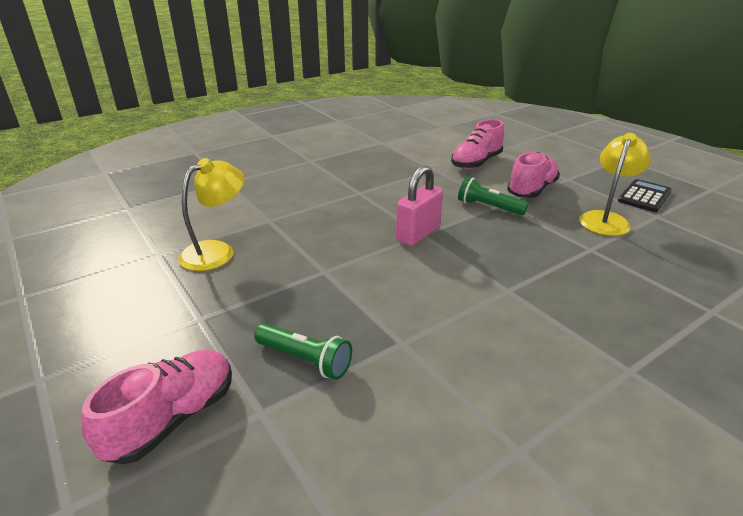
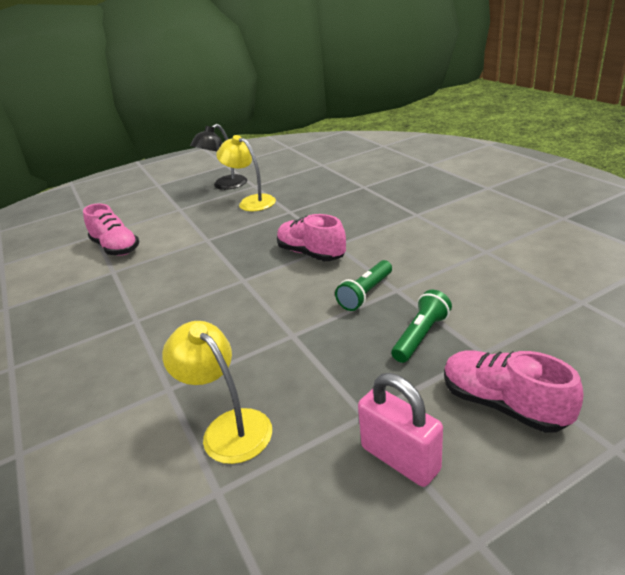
camera: 80 degrees left, 0 degrees up
pink padlock [396,165,443,246] -> pink padlock moved to [358,373,443,487]
green flashlight [458,177,528,215] -> green flashlight moved to [335,260,392,311]
pink shoe [507,152,560,198] -> pink shoe moved to [277,214,346,261]
black calculator [618,179,672,212] -> black lamp [190,124,247,190]

